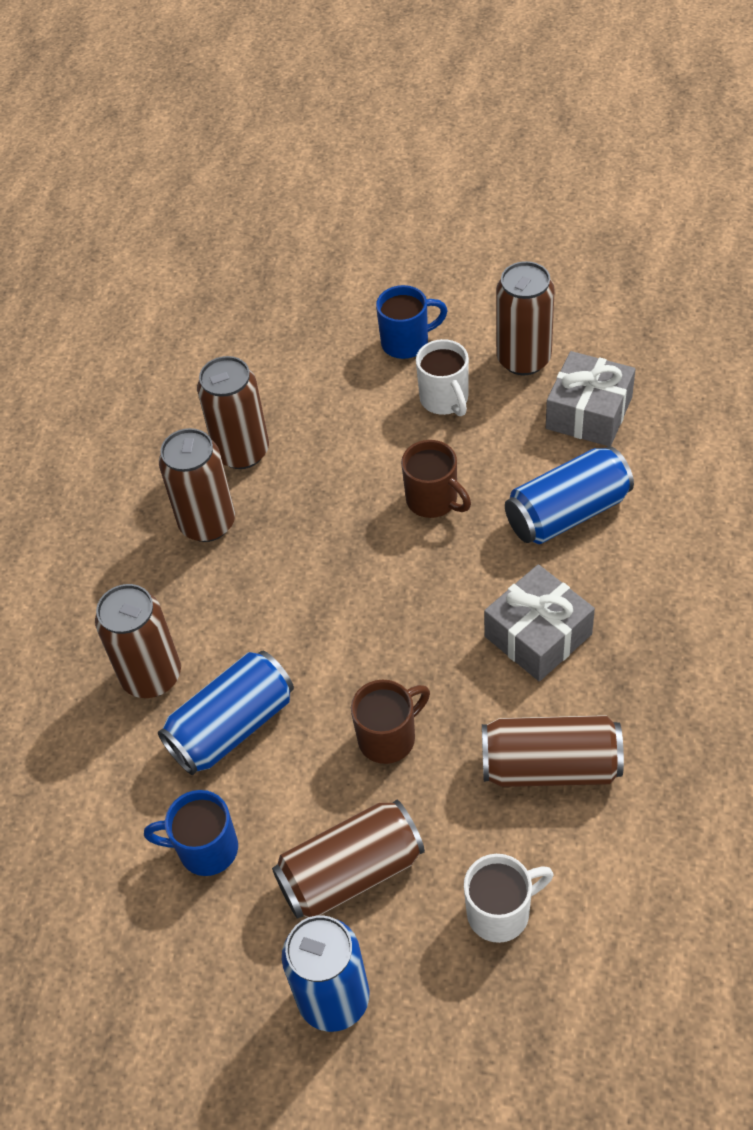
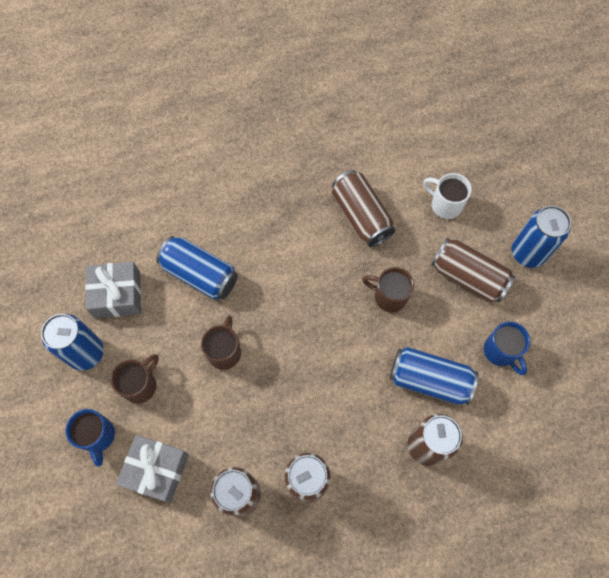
camera: 125 degrees left, 15 degrees up
blue mug [376,285,448,359] -> blue mug turned 150 degrees counterclockwise [65,409,115,467]
white mug [416,339,469,416] -> brown mug [111,354,159,404]
grey gift [484,564,595,681] -> grey gift moved to [116,435,189,503]
brown can [496,261,555,375] -> blue can [41,314,104,371]

